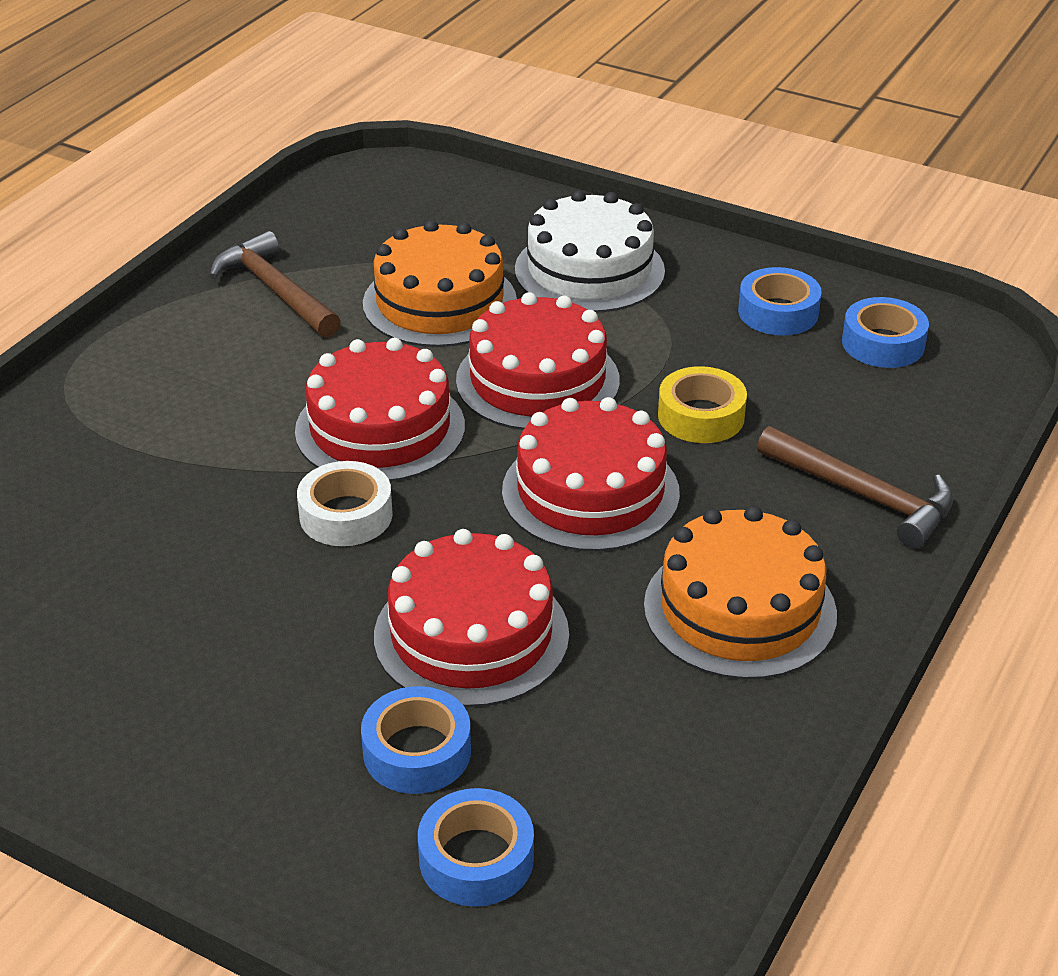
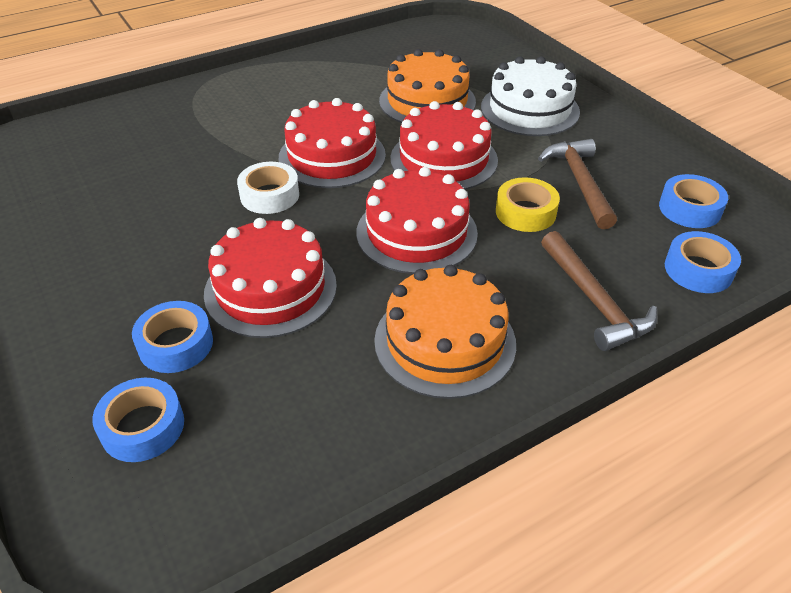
camera: 30 degrees right, 5 degrees up
brown hammer [209,231,341,338] -> brown hammer moved to [538,139,617,229]
blue tape [738,267,822,336] -> blue tape moved to [665,231,741,293]

